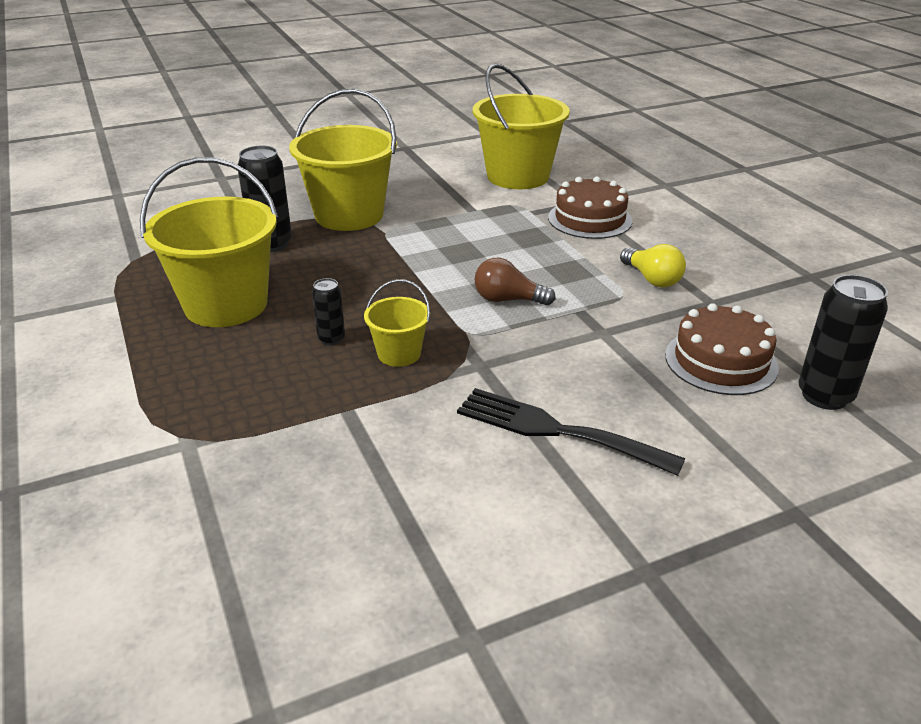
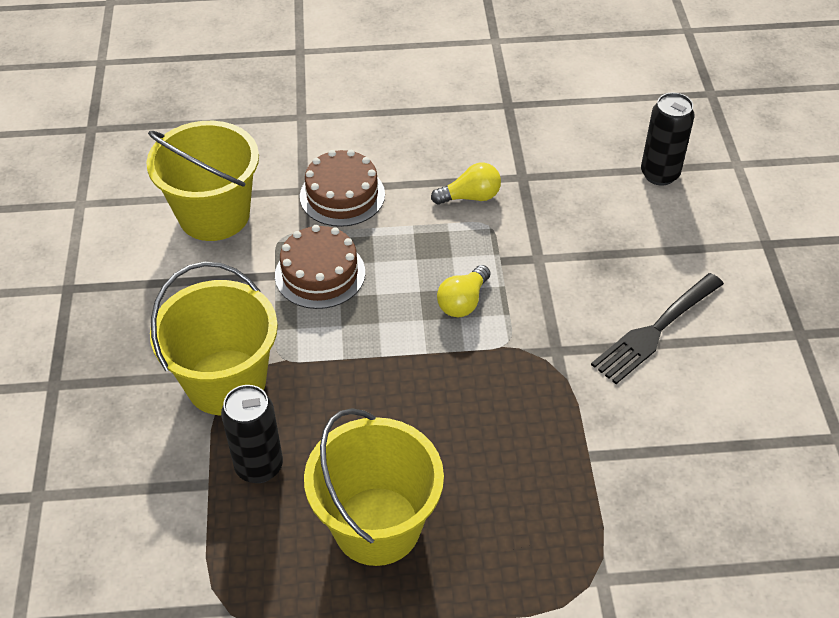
camera: 70 degrees left, 15 degrees up
black can [312,278,345,345] -> none
yellow bucket [364,279,430,367] -> none
brown light bulb [475,258,556,306] -> yellow light bulb [437,265,490,317]
brown cake [665,303,779,395] -> brown cake moved to [275,225,365,309]

